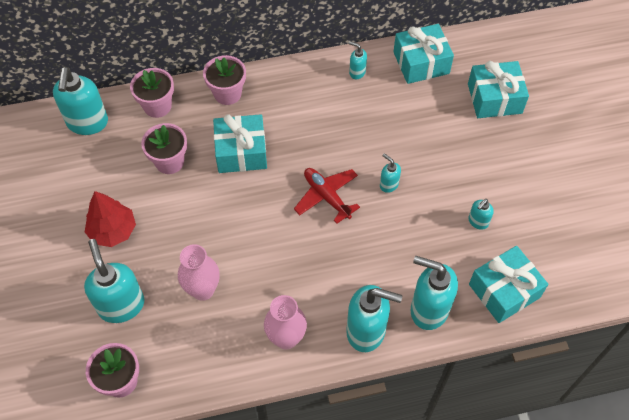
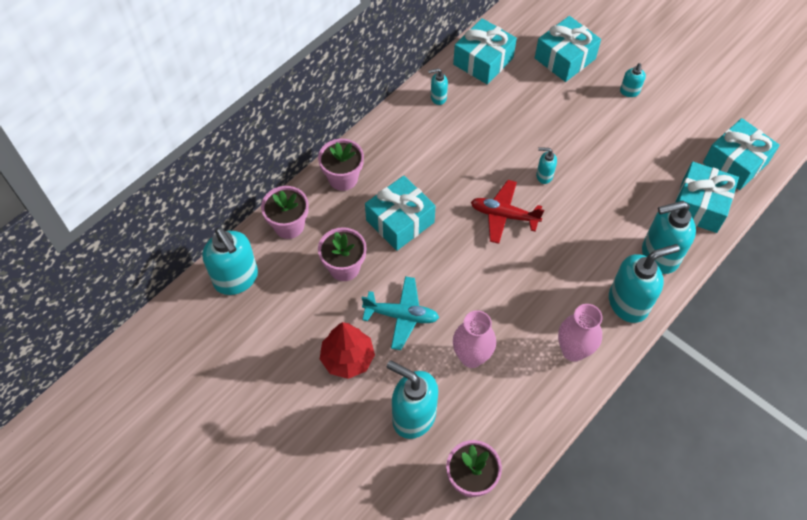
camera: 35 degrees left, 0 degrees up
turquoise soap dispenser [468,199,494,230] -> turquoise soap dispenser moved to [620,63,646,97]
none -> turquoise plane [362,276,439,350]
none -> turquoise gift [703,118,780,190]

